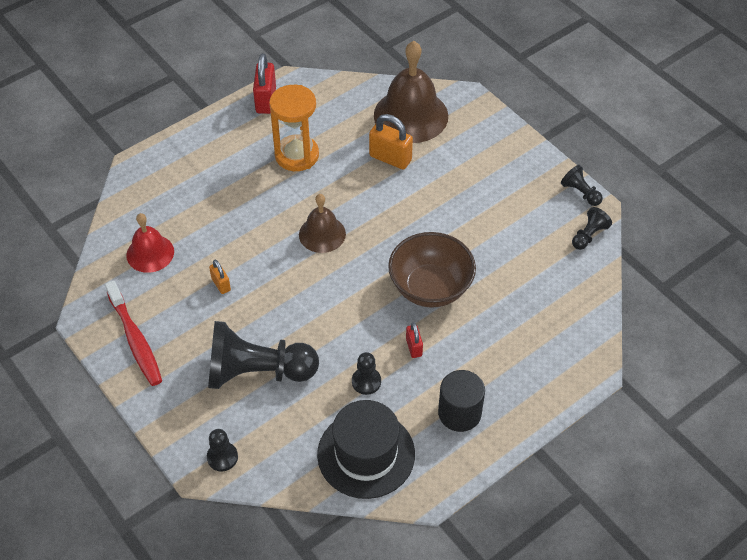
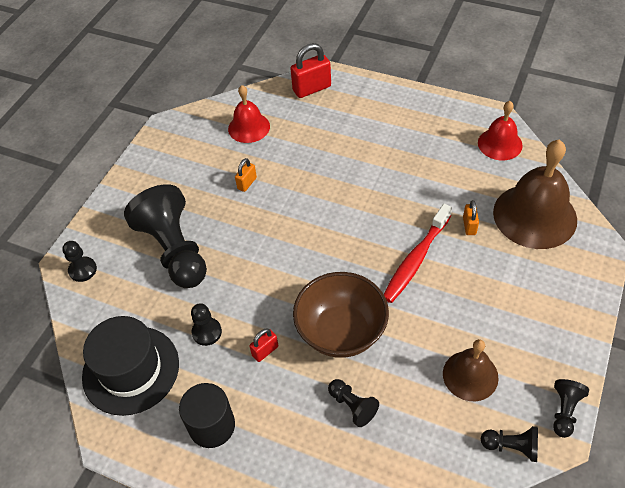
camera: 65 degrees right, 0 degrees up
red toothbrush [105,280,162,386] -> red toothbrush moved to [384,204,452,303]
red padlock [253,53,276,114] -> red padlock moved to [290,43,331,98]
orange hourglass [269,85,319,171] -> none
brown bell [299,194,346,253] -> brown bell moved to [443,339,499,401]
orange padlock [369,114,413,169] -> orange padlock [463,200,479,235], size x0.56
none -> black pawn [328,379,379,427]
none -> red bell [478,101,523,160]

